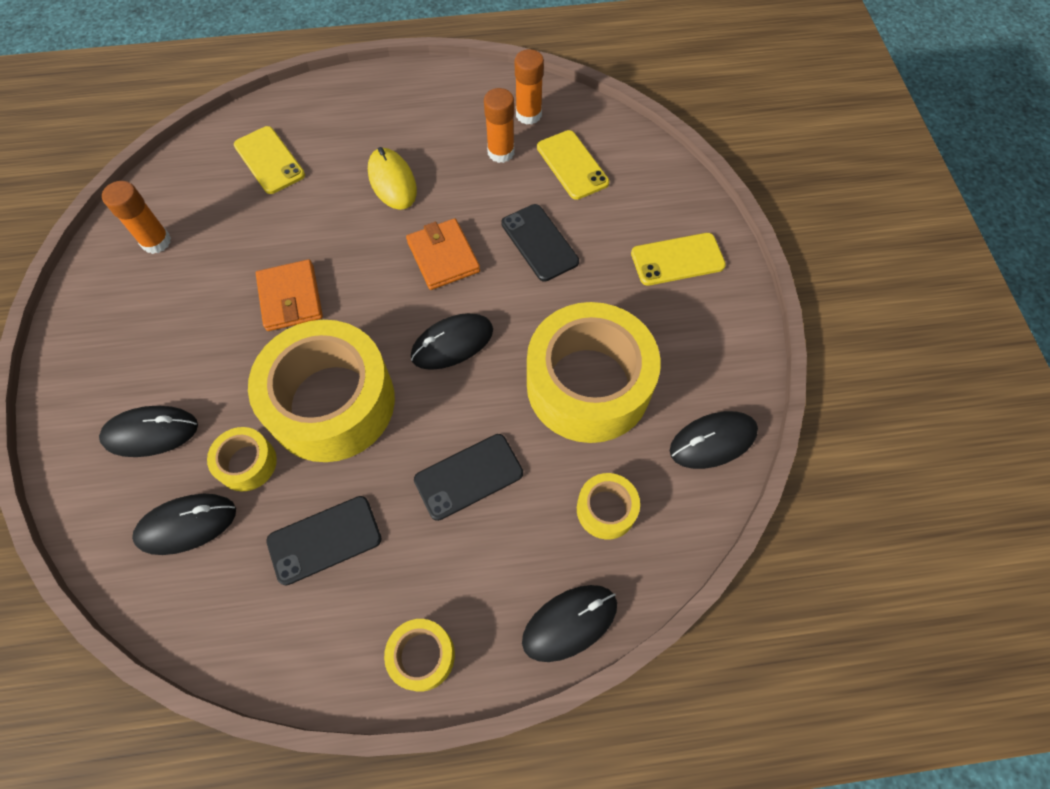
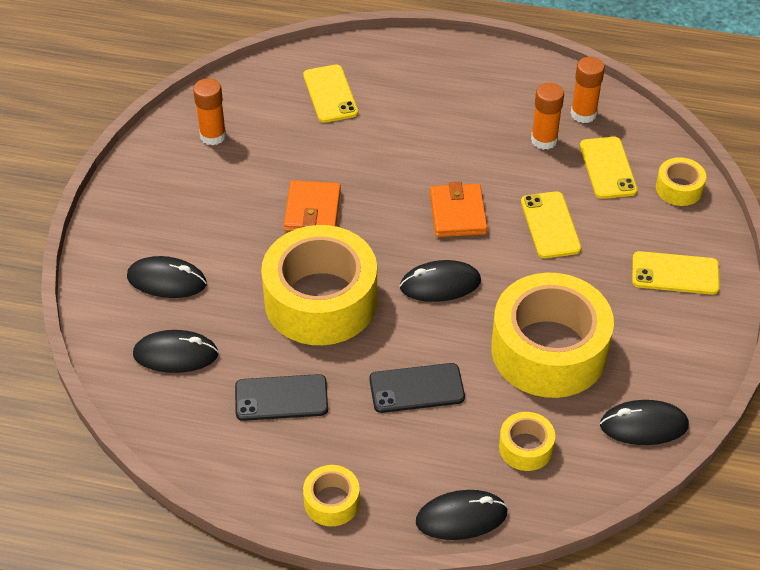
camera: 20 degrees right, 15 degrees down
yellow tape [207,427,277,492] -> yellow tape moved to [656,157,706,206]
yellow mouse [368,147,417,210] -> none
black phone [501,204,579,282] -> yellow phone [521,191,581,258]

